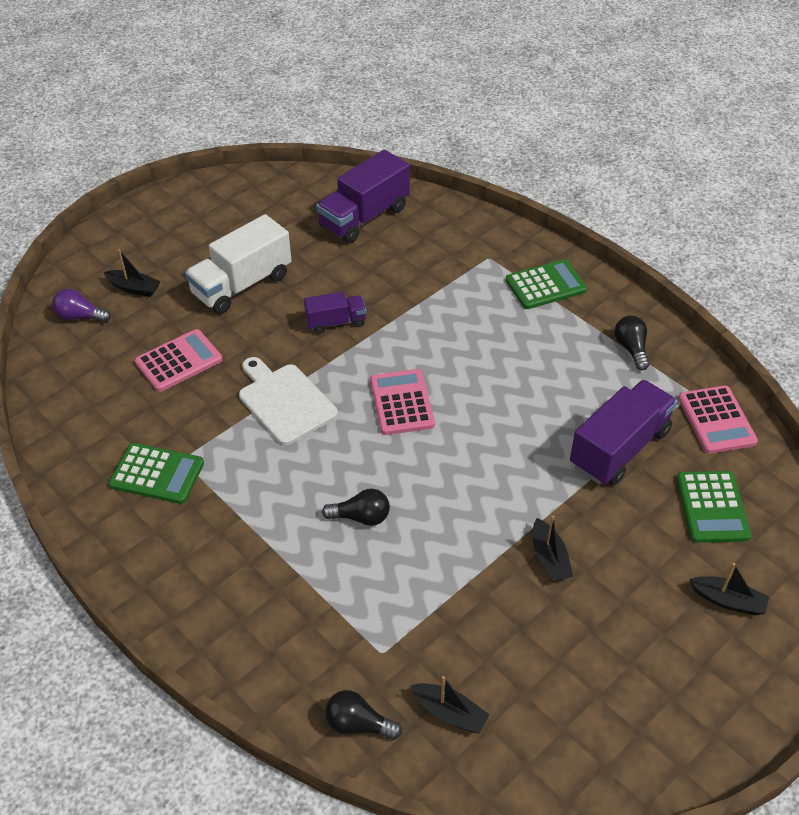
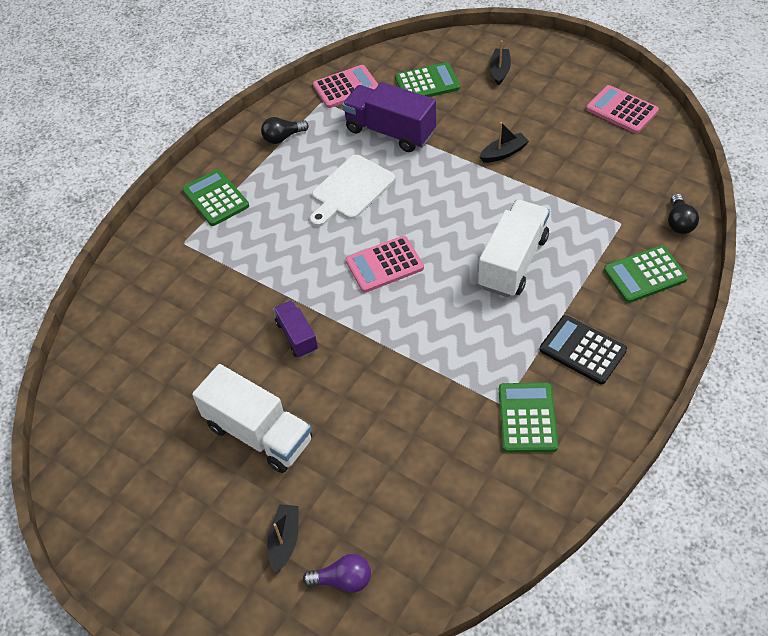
camera: 100 degrees left, 5 degrees up
purple light bulb [52,289,111,323] -> purple light bulb turned 90 degrees counterclockwise [303,554,371,593]
pink calculator [135,329,223,392] -> pink calculator moved to [586,85,659,134]
white cutting board [239,357,338,445] -> white cutting board moved to [310,155,395,227]
purple truck [316,150,410,243] -> none
black light bulb [322,489,390,526] -> white truck [478,200,550,298]
black boat [410,676,490,734] -> none
none -> black calculator [539,315,627,385]
none -> green calculator [604,245,688,303]

